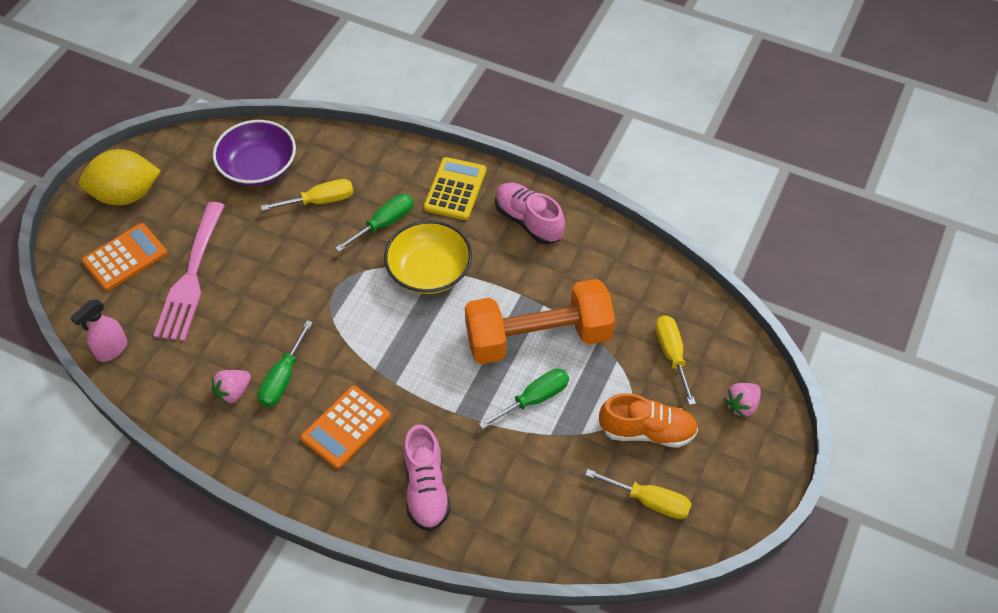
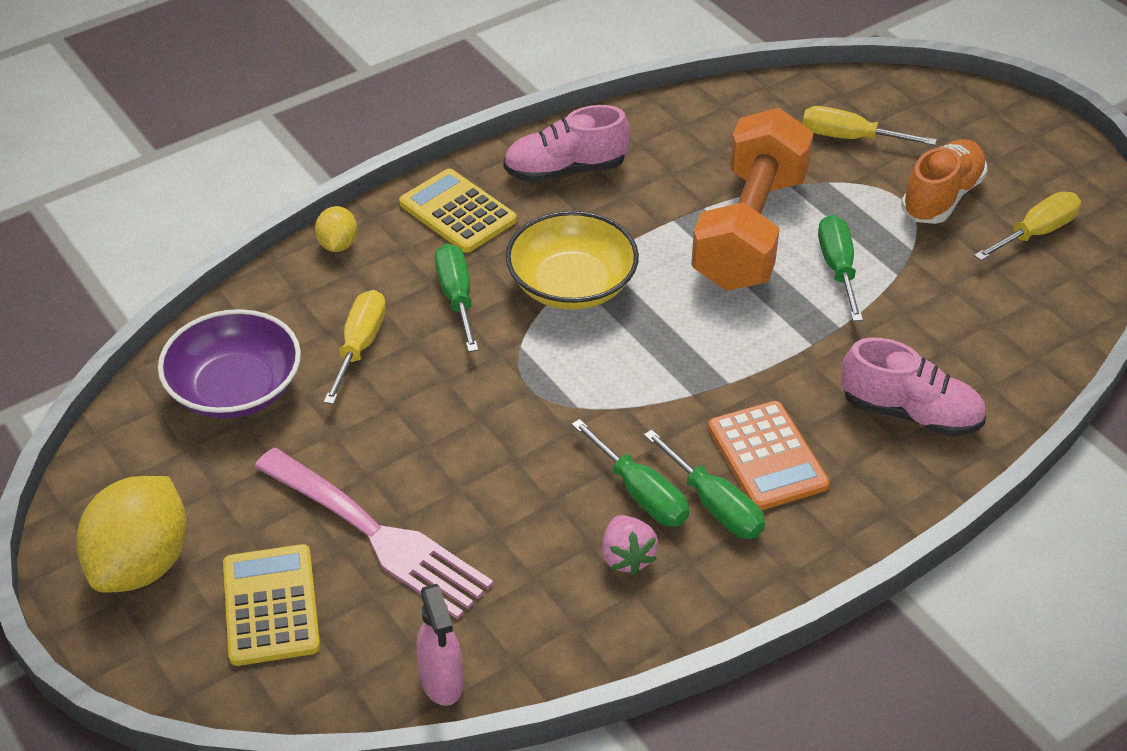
camera: 60 degrees left, 10 degrees down
orange calculator [82,223,167,291] -> yellow calculator [223,544,320,666]
pink strawberry [724,383,761,418] -> none
none -> yellow lemon [315,206,357,252]
none -> green screwdriver [644,429,765,539]

